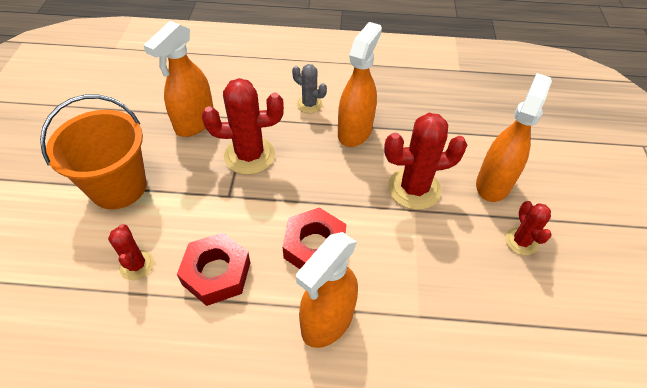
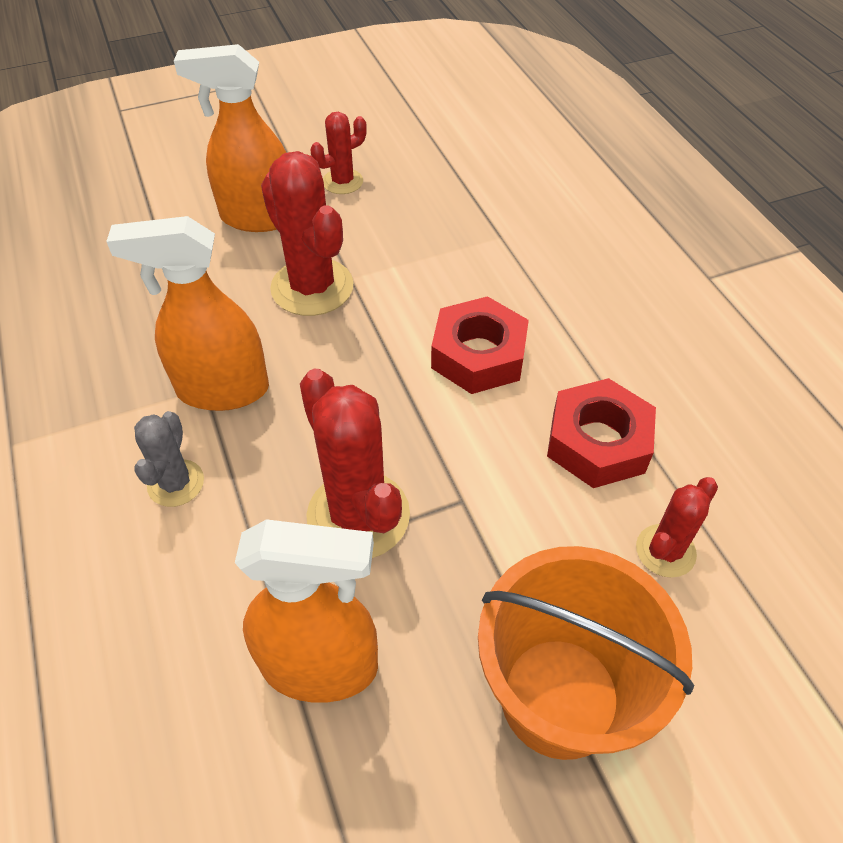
camera: 115 degrees left, 0 degrees up
orange spray bottle [296,232,358,348] -> none

